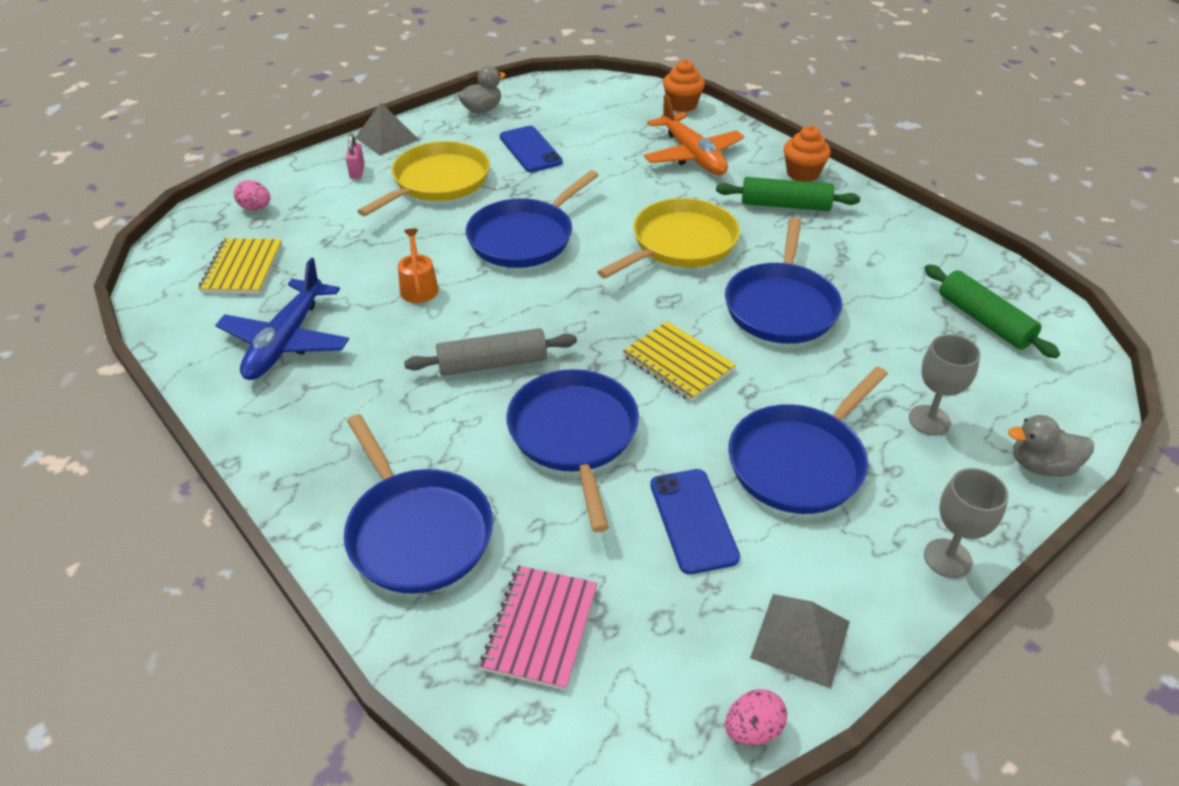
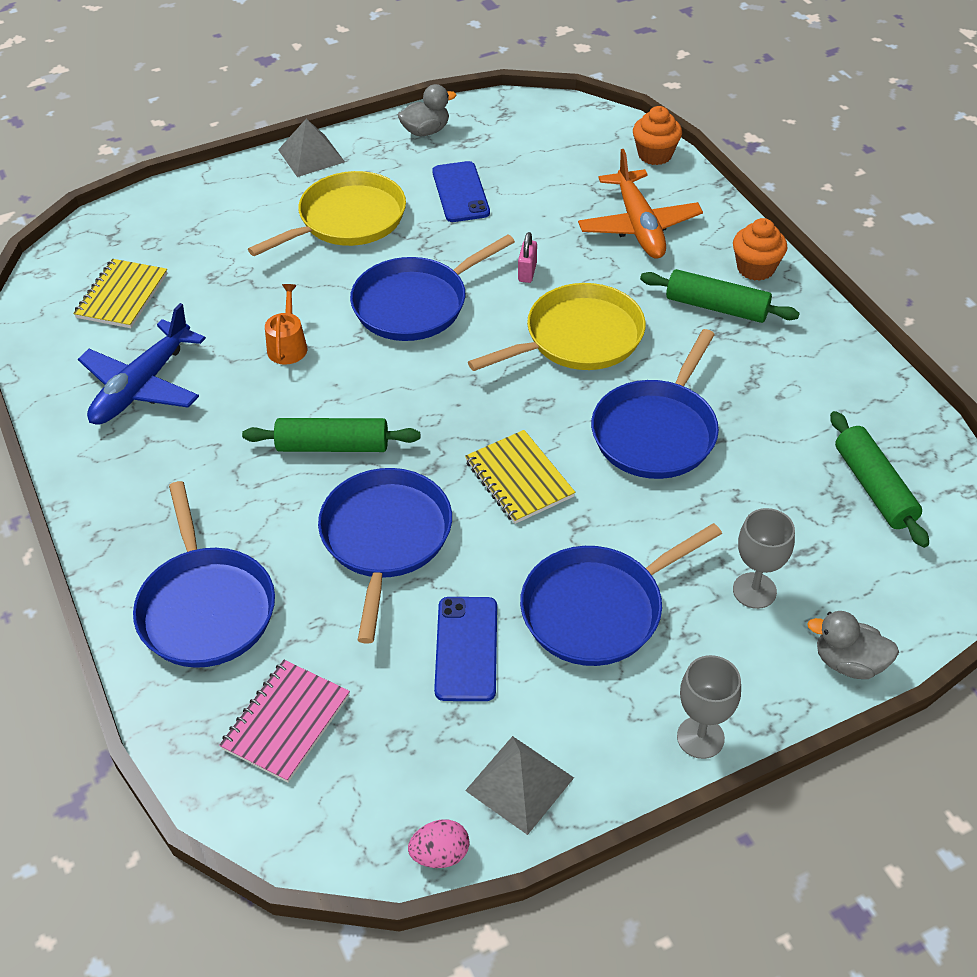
camera: 15 degrees right, 5 degrees up
pink egg [234,180,270,210] -> none
pink padlock [346,134,365,179] -> pink padlock moved to [518,232,537,283]
grey rolling pin [404,328,577,376] -> green rolling pin [242,418,420,452]

